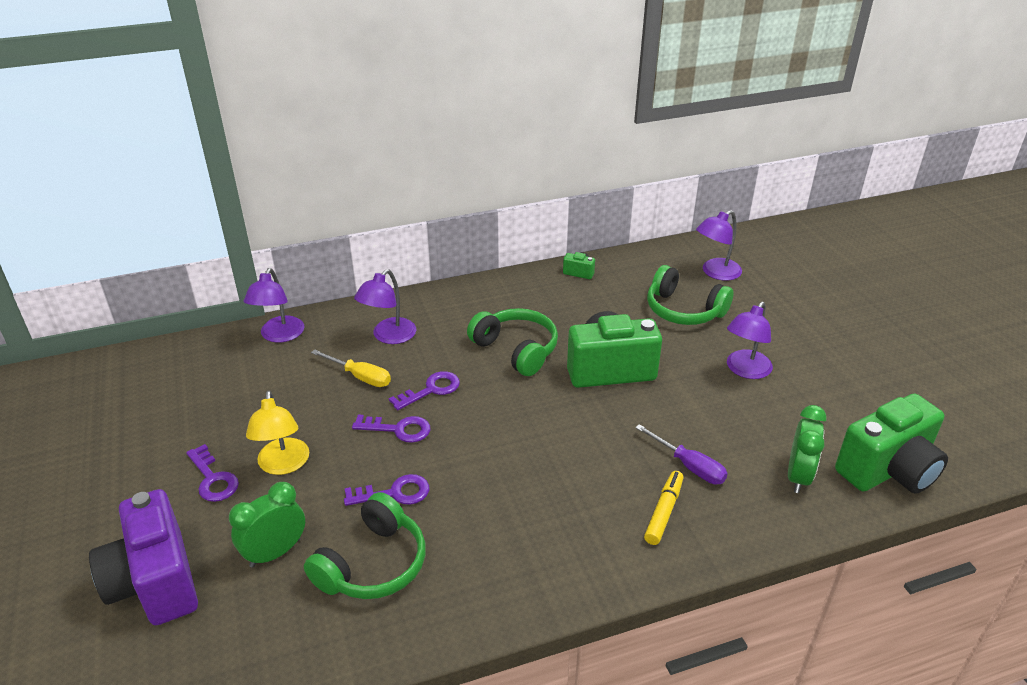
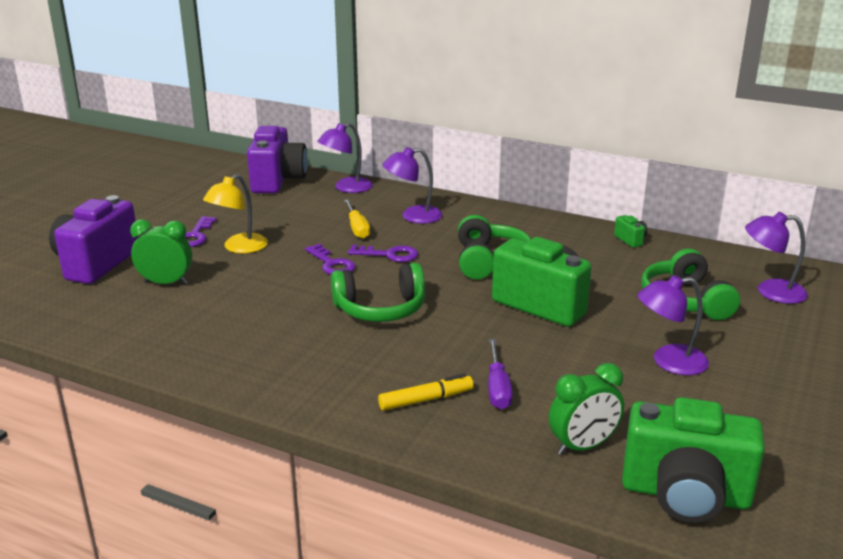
camera: 45 degrees right, 10 degrees down
green headphones [304,492,426,599] -> green headphones moved to [331,263,425,322]
purple key [344,474,429,506] -> none
none -> purple camera [247,126,308,193]

